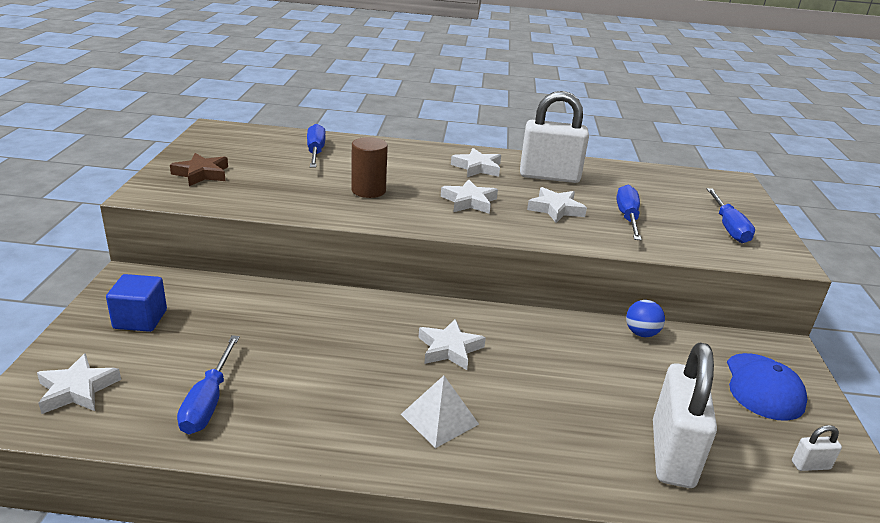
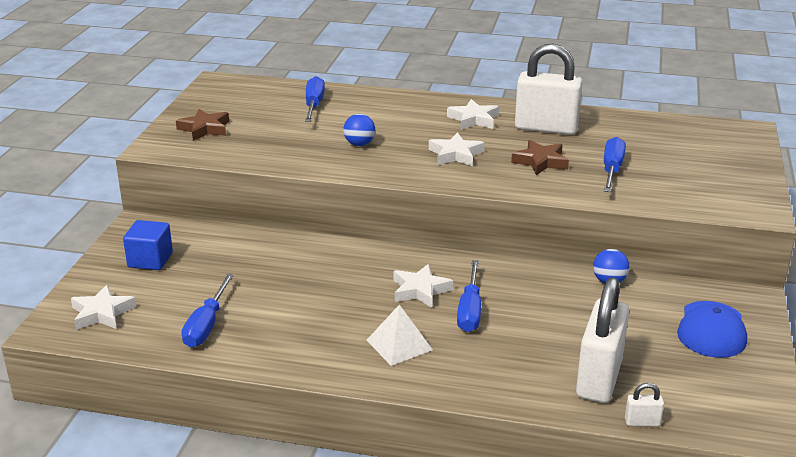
camera: 10 degrees right, 0 degrees up
brown cylinder [351,137,388,198] -> blue ball [343,114,375,146]
white star [527,187,587,223] -> brown star [511,140,569,175]
blue screwdriver [707,188,755,243] -> blue screwdriver moved to [457,260,481,332]
white padlock [792,425,842,471] -> white padlock moved to [625,383,664,426]

